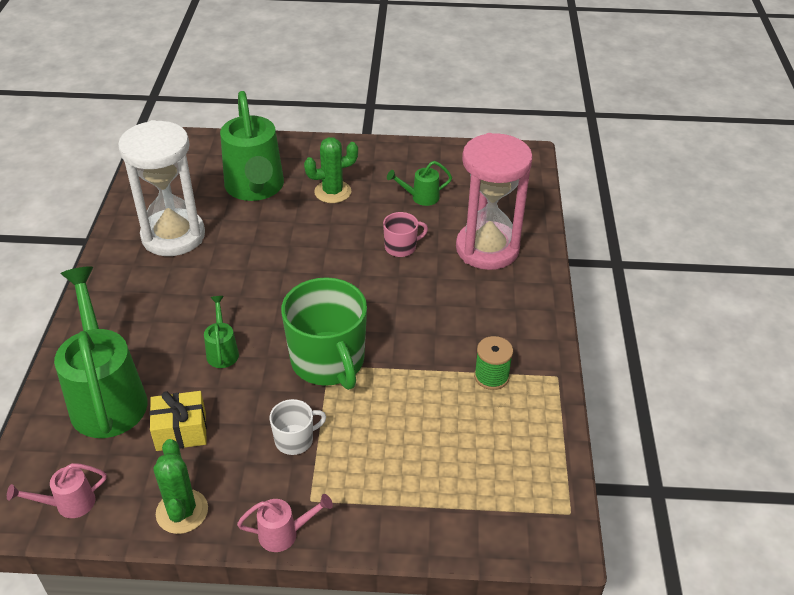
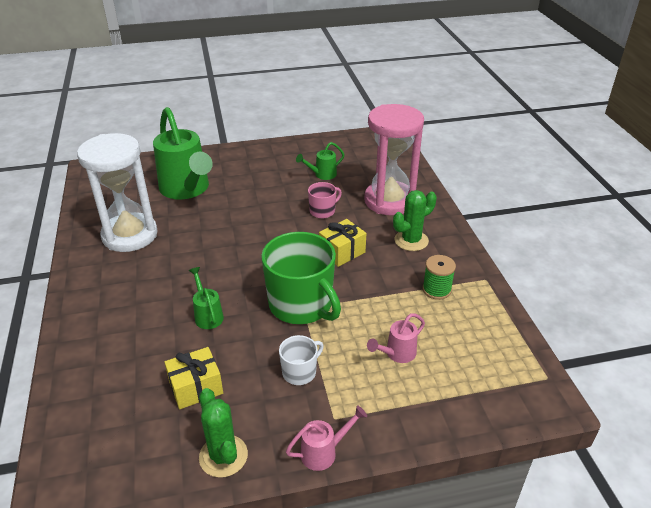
camera: 15 degrees left, 5 degrees down
pink watering can [7,463,106,518] -> pink watering can moved to [367,313,425,363]
green watering can [54,266,148,438] -> none
green cactus [304,137,358,203] -> green cactus moved to [393,190,437,251]
none -> yellow gift [319,219,366,267]

